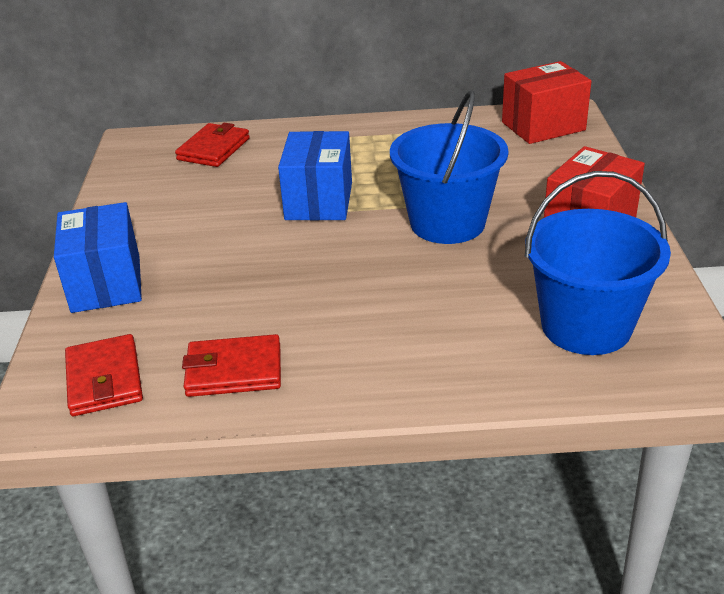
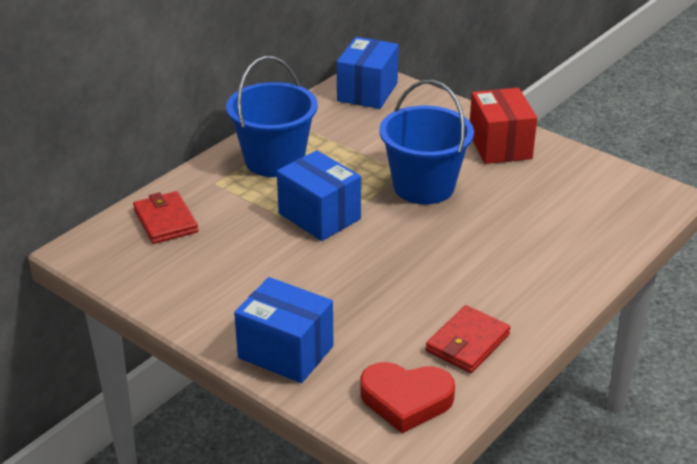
camera: 50 degrees left, 0 degrees up
red wallet [65,334,143,416] -> red heart [360,362,455,433]
red box [502,61,591,144] -> blue box [337,37,399,109]
blue bucket [525,171,671,355] -> blue bucket moved to [226,56,318,177]

